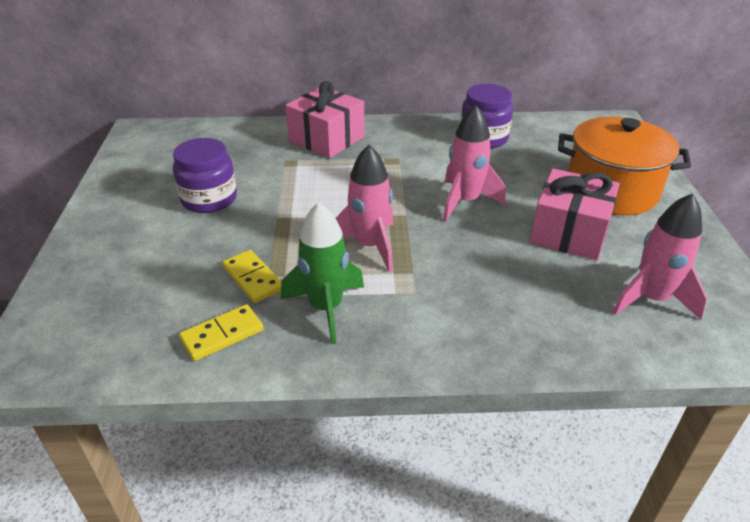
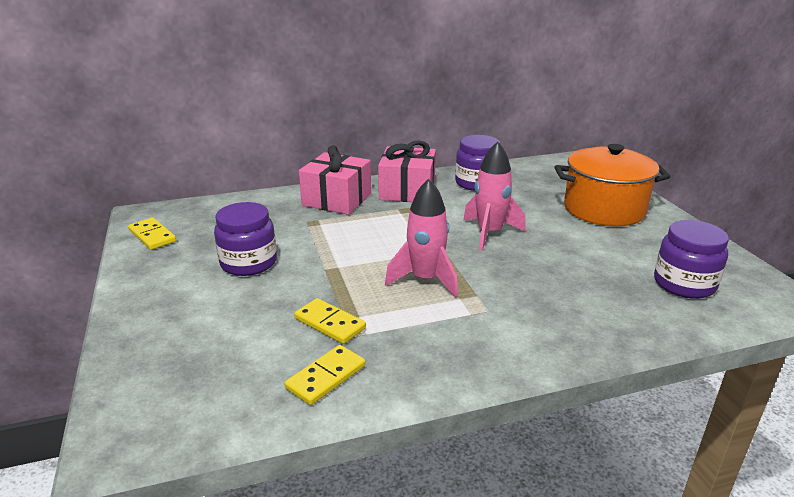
camera: 15 degrees left, 10 degrees down
green rocket [281,202,364,344] -> none
pink gift [530,169,619,260] -> pink gift moved to [378,140,436,202]
pink rocket [613,193,707,320] -> purple jar [654,220,729,299]
none -> yellow domino [128,218,176,250]

